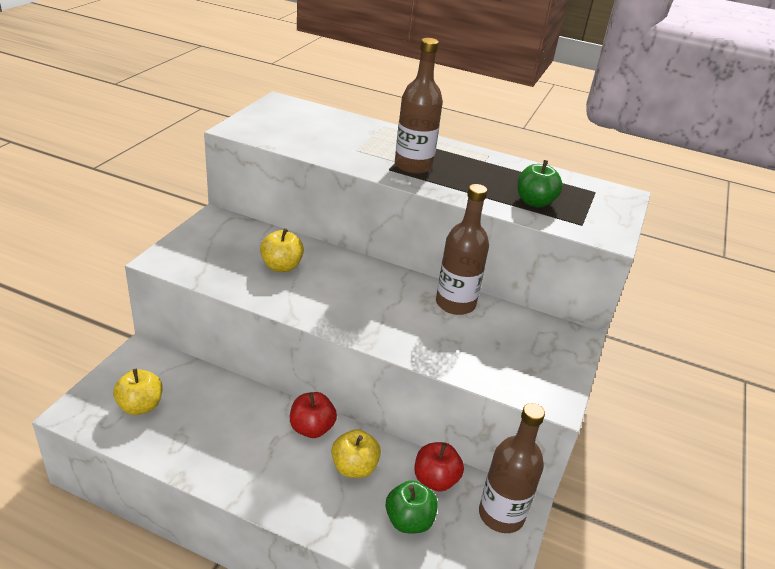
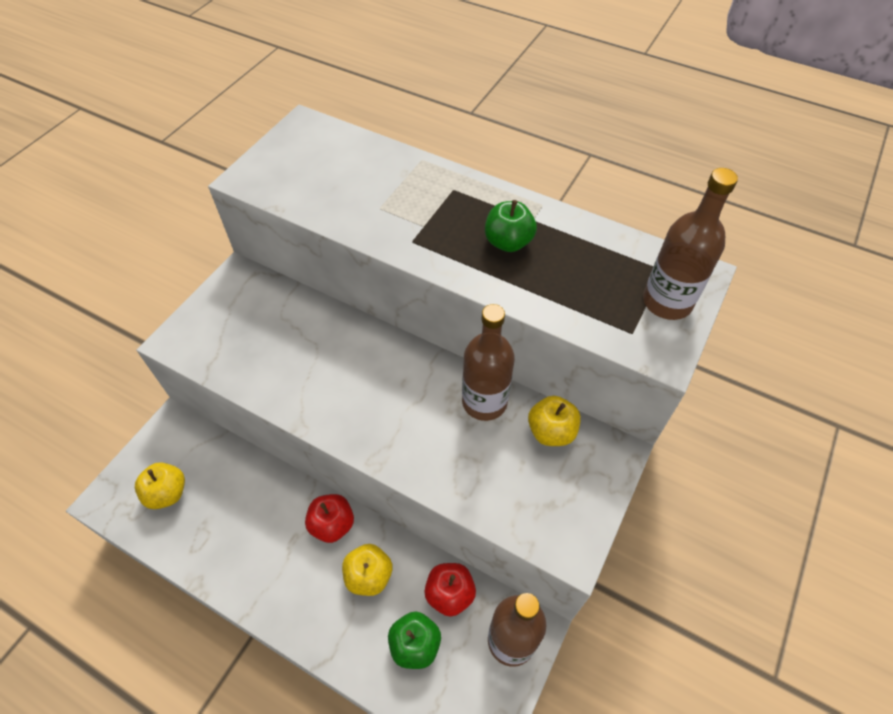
camera: 10 degrees right, 20 degrees up
yellow apple [260,228,304,272] -> yellow apple moved to [528,396,581,446]
brown bottle [395,38,443,174] -> brown bottle moved to [643,168,738,320]
green apple [517,160,563,208] -> green apple moved to [485,200,537,252]

